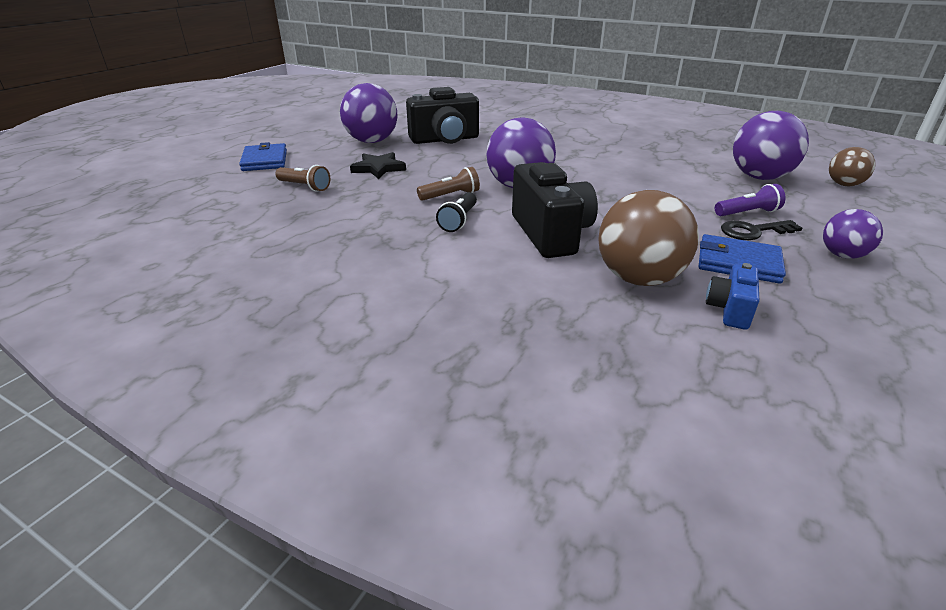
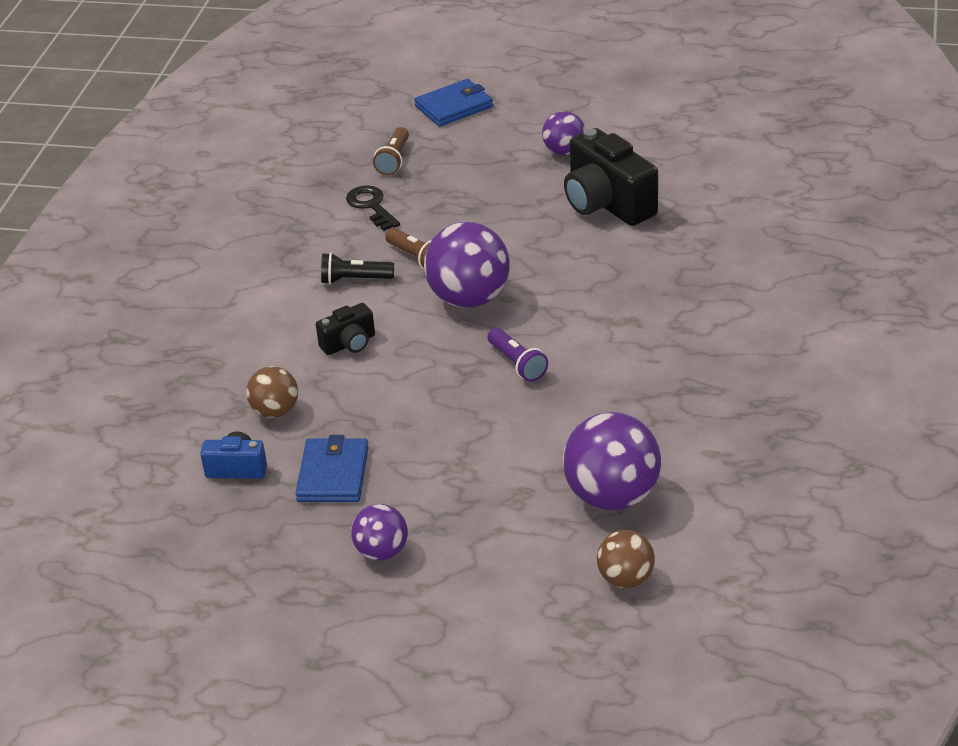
camera: 75 degrees right, 5 degrees up
purple ball [340,83,397,143] -> purple ball [542,111,585,155], size x0.57
black star [350,152,406,179] -> none
black camera [512,162,598,258] -> black camera [316,303,375,355], size x0.51
brown ball [598,190,699,286] -> brown ball [246,366,298,418], size x0.57
purple flashlight [715,184,786,216] -> purple flashlight moved to [487,328,548,382]
black key [721,220,802,240] -> black key moved to [346,185,400,231]

